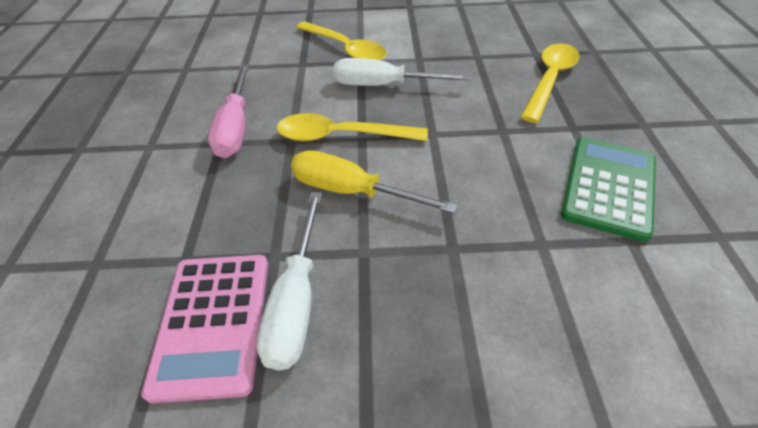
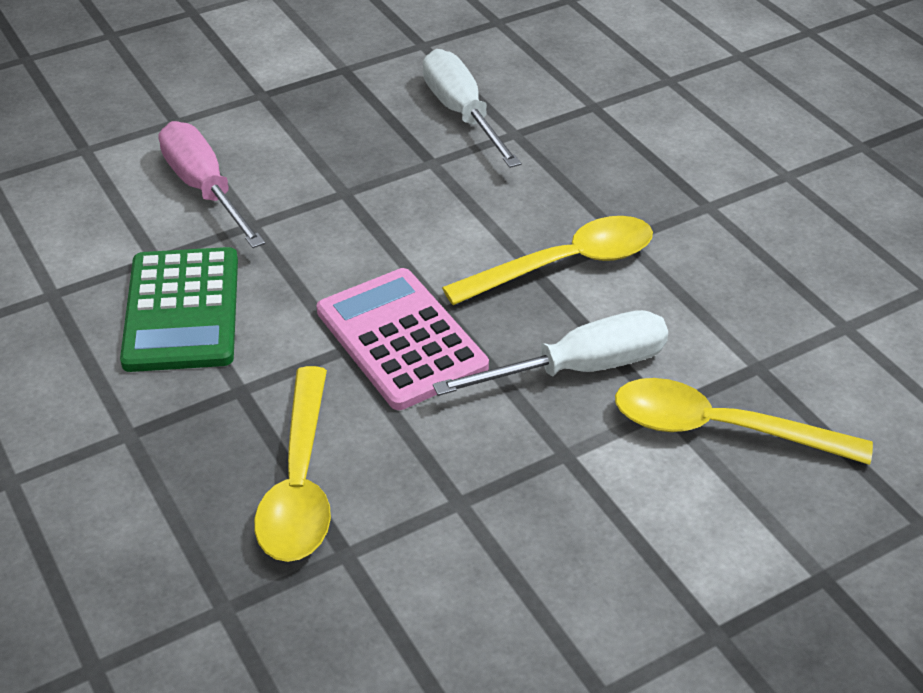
camera: 150 degrees right, 5 degrees down
pink calculator [141,255,268,403] -> pink calculator moved to [317,268,489,410]
pink screwdriver [208,64,250,158] -> pink screwdriver moved to [159,121,265,248]
yellow screwdriver [291,150,457,214] -> none

